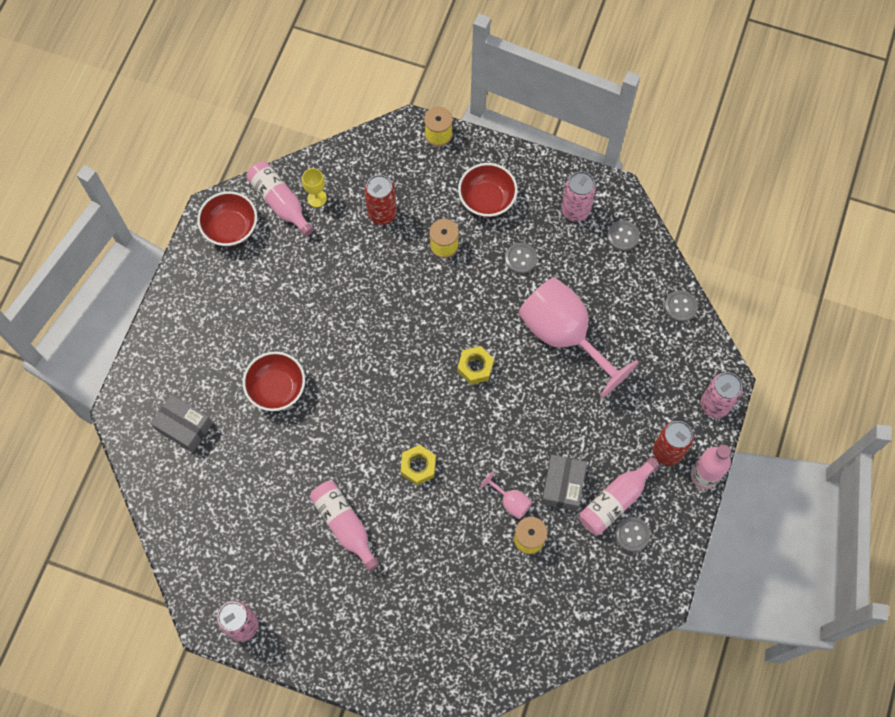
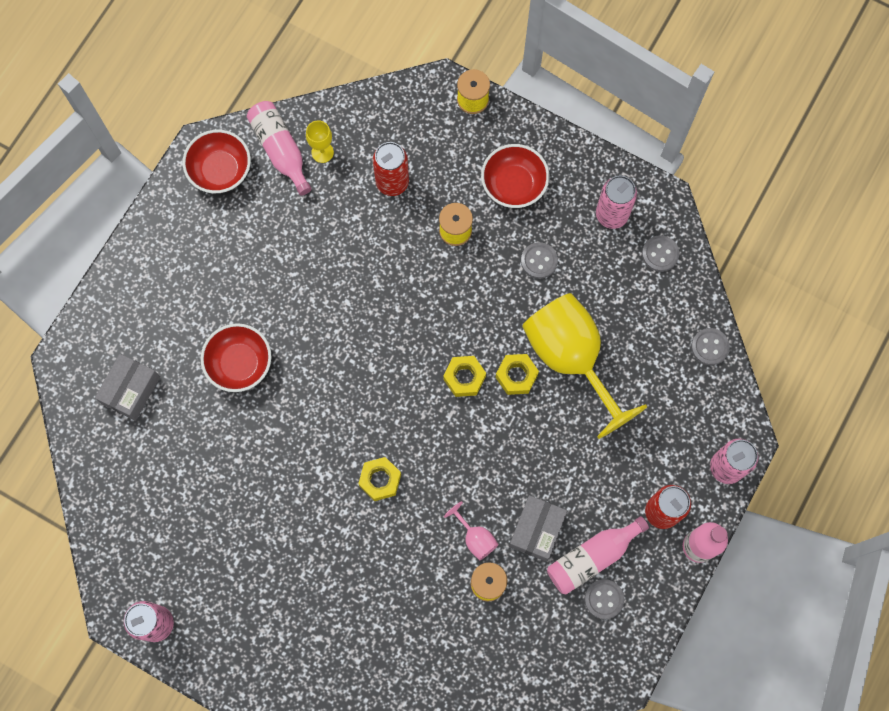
camera: 10 degrees right, 5 degrees up
grey box [151,394,213,452] -> grey box turned 75 degrees clockwise [95,354,160,421]
pink bottle [310,481,379,571] -> none
pink goblet [518,277,639,398] -> yellow goblet [522,293,647,439]
none -> yellow nut [496,354,539,395]

